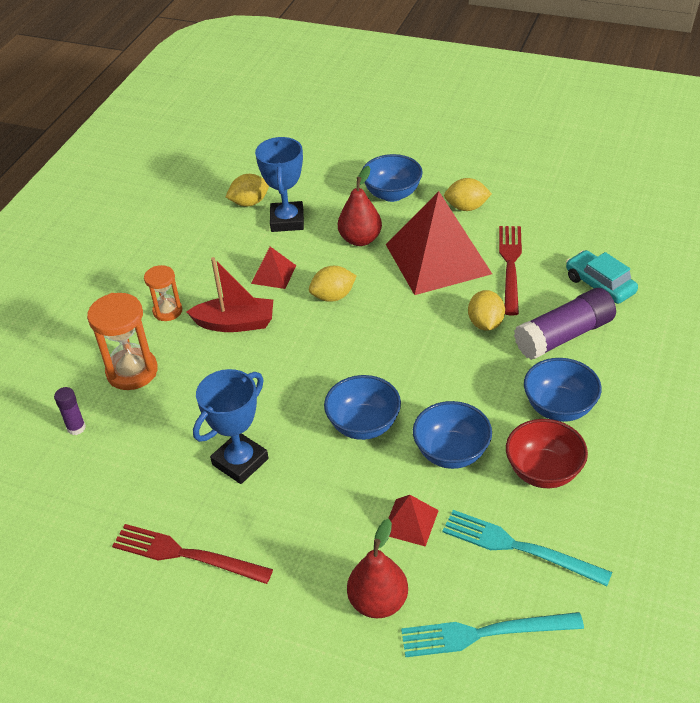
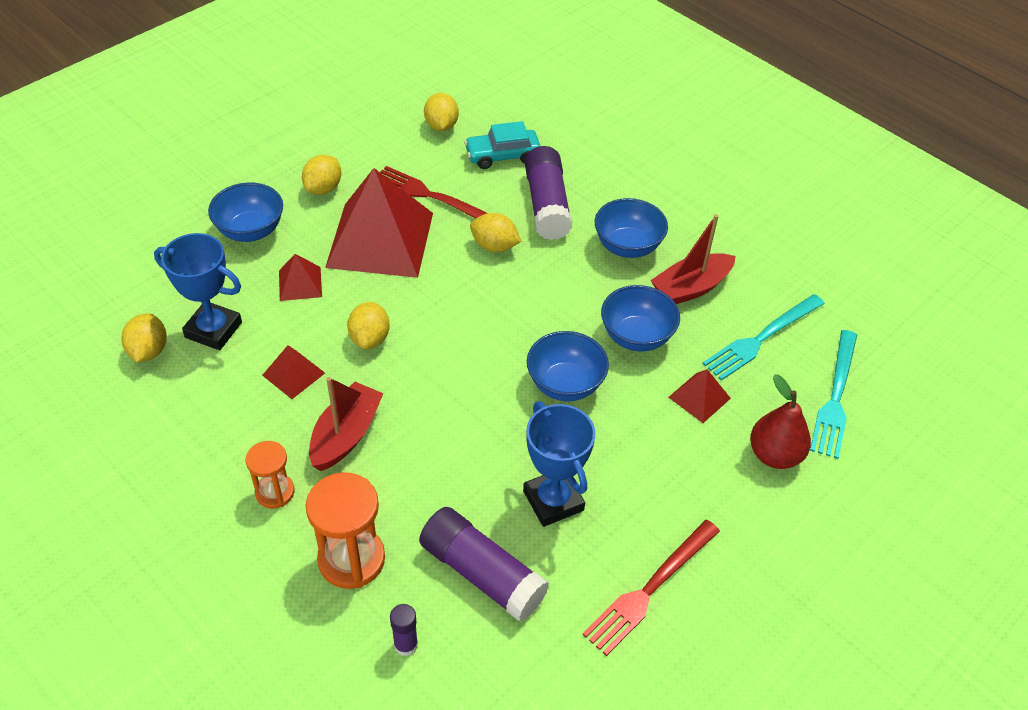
camera: 70 degrees left, 5 degrees up
red pear [338,166,382,246] -> red pyramid [279,254,322,301]
red bowl [506,419,588,488] -> red boat [650,214,736,304]
none -> purple glue stick [419,507,549,622]
none -> yellow lemon [424,93,459,131]

